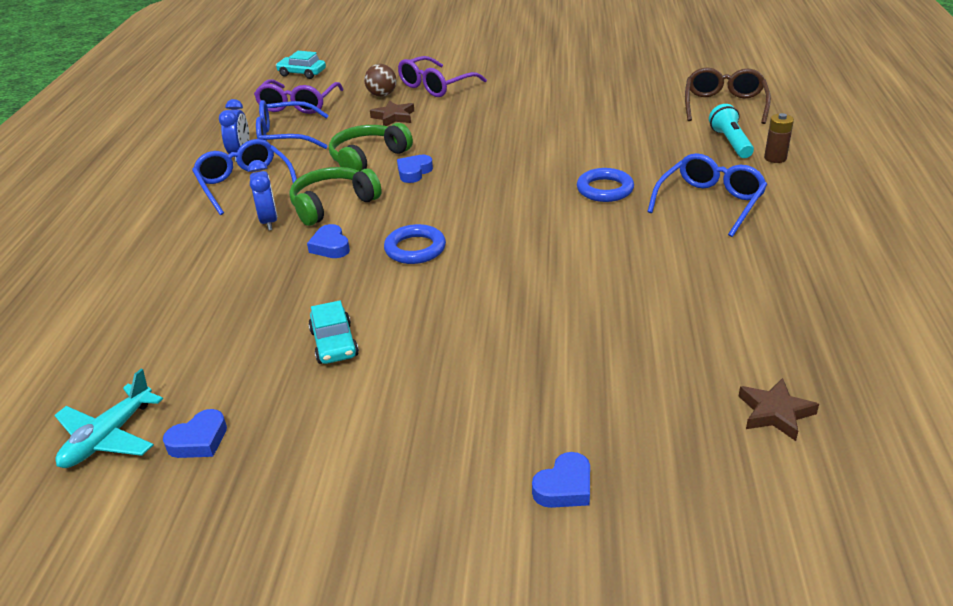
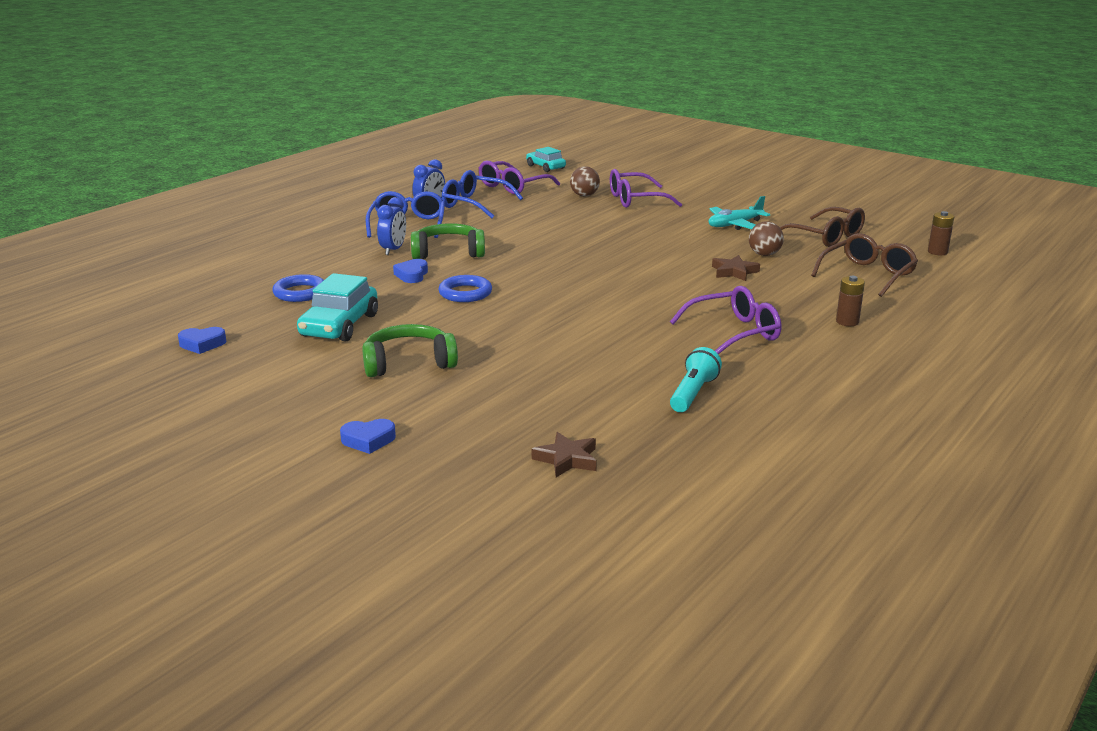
camera: 30 degrees right, 10 degrees down
turquoise plane [54,369,163,468] -> turquoise plane moved to [708,196,770,230]
turquoise car [308,300,359,364] -> turquoise car [297,273,378,342], size x1.58
green headphones [329,123,413,171] -> green headphones moved to [362,324,458,377]
brown star [370,100,414,126] -> brown star moved to [712,255,760,281]
blue heart [397,155,433,183] -> none
blue ring [577,168,634,202] -> blue ring moved to [272,274,324,302]
blue glasses [647,153,767,237] -> purple glasses [670,286,781,354]
turquoise flashlight [709,104,754,158] -> turquoise flashlight moved to [670,347,722,412]
none -> brown ball [749,221,784,256]
none -> brown glasses [780,207,865,247]
none -> brown battery [928,211,954,255]

